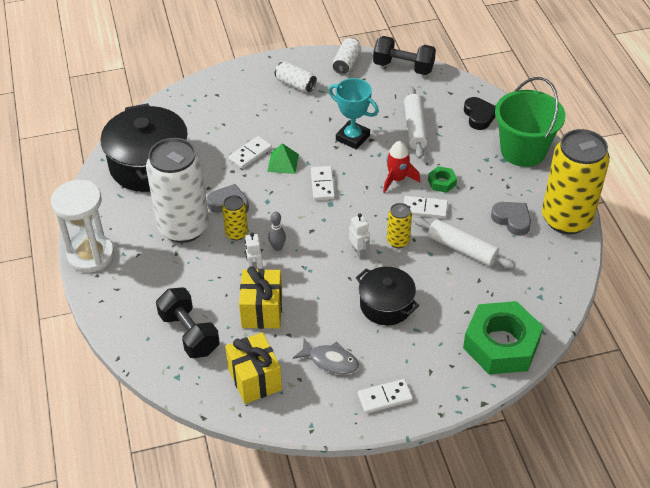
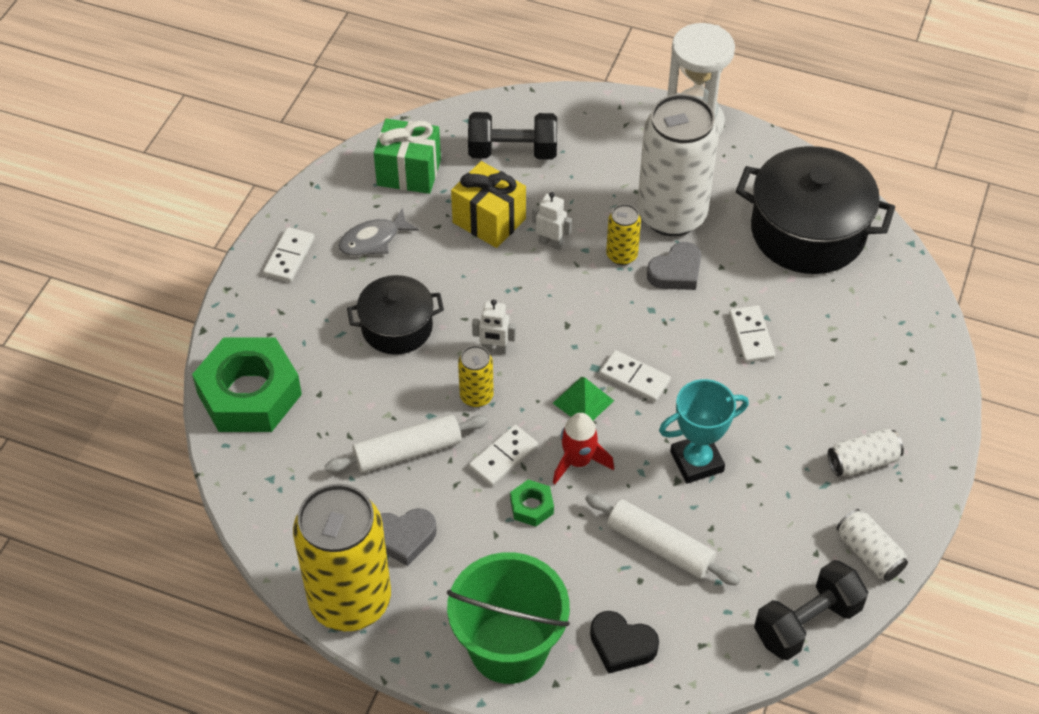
camera: 125 degrees right, 5 degrees up
yellow gift [225,332,282,404] -> green gift [374,118,441,194]
green pyramid [267,143,299,174] -> green pyramid moved to [553,377,614,420]
grey bowling pin [268,212,286,251] -> none

